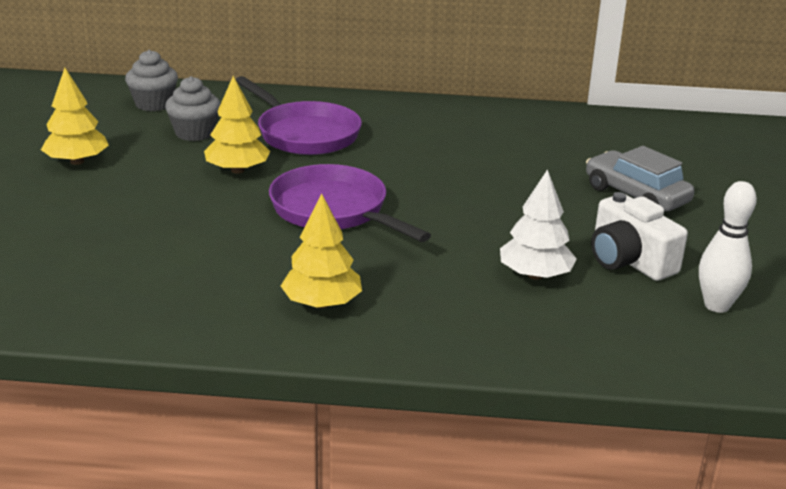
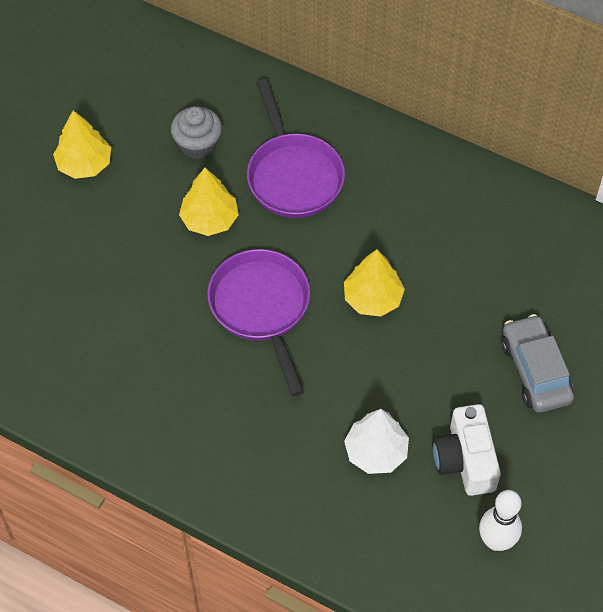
camera: 25 degrees right, 30 degrees up
grey cupcake [125,50,178,111] -> none
yellow tree [281,194,362,309] -> yellow tree moved to [344,249,405,317]

